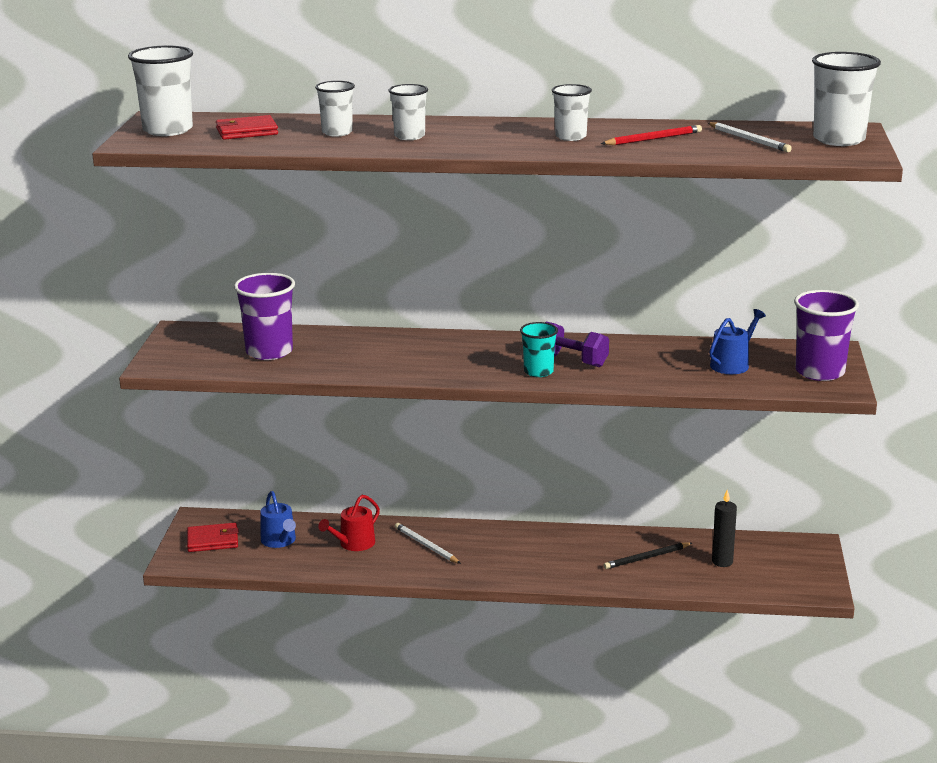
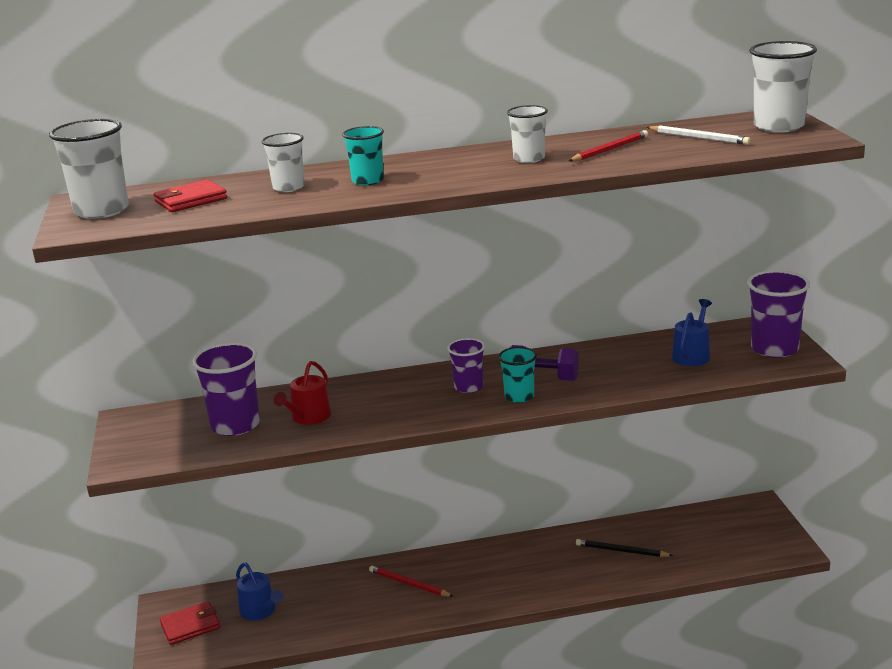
camera: 15 degrees left, 0 degrees up
red watering can [318,495,380,551] -> red watering can moved to [274,361,331,425]
white cup [389,84,428,140] -> turquoise cup [342,126,384,186]
white pencil [395,523,461,564] -> red pencil [369,566,454,597]
black pencil [603,543,692,569] -> black pencil turned 60 degrees clockwise [576,539,673,557]
black candle [712,490,737,567] -> none
none -> purple cup [447,338,485,393]

